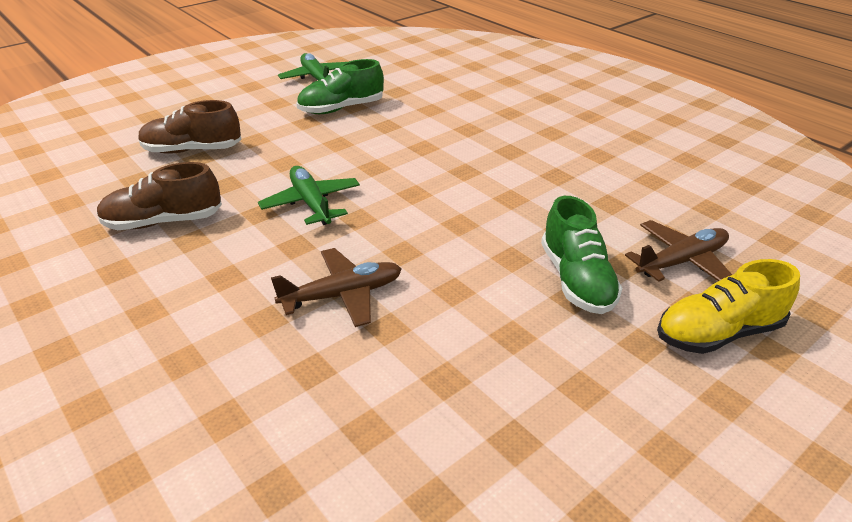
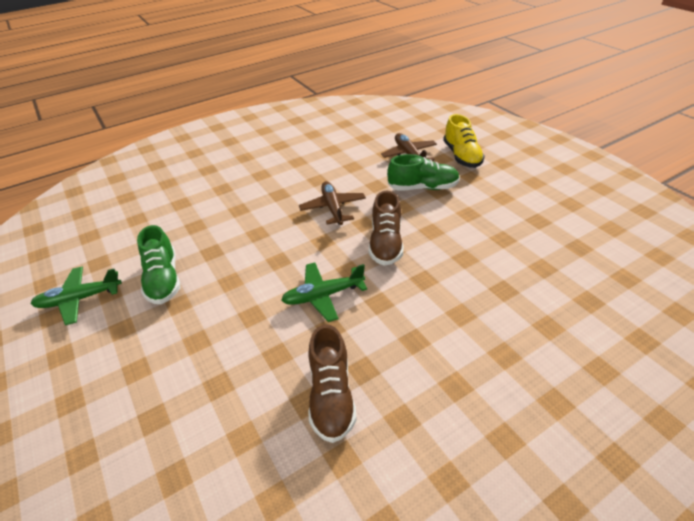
camera: 80 degrees left, 5 degrees up
brown shoe [138,100,242,154] -> brown shoe moved to [369,191,404,266]
brown plane [271,248,402,327] -> brown plane moved to [299,181,366,225]

